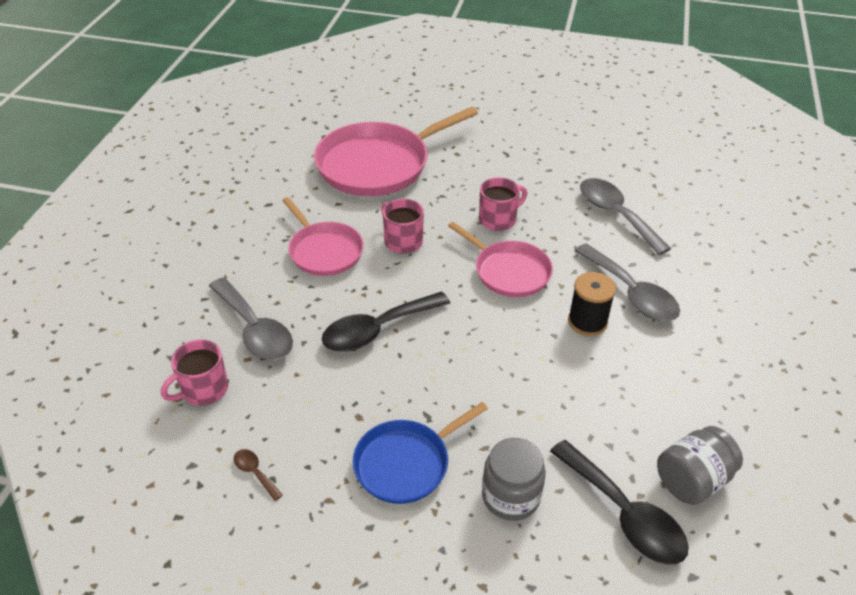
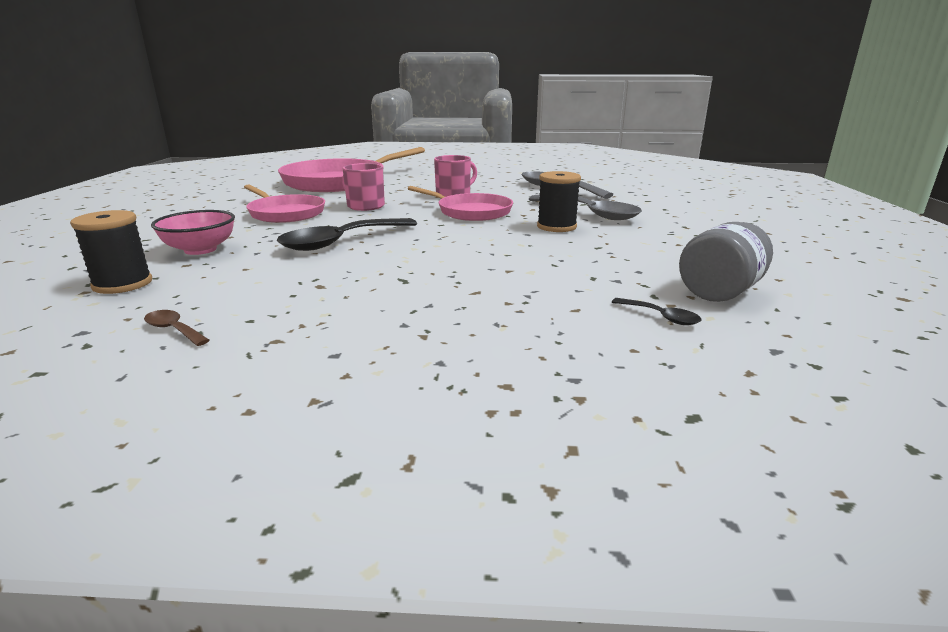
camera: 10 degrees left, 20 degrees down
pink mug [161,339,228,406] -> black spool [70,210,152,294]
grey spoon [209,277,293,360] -> pink bowl [151,210,235,255]
blue pan [353,402,488,504] -> none
grey jar [482,438,546,521] -> none
black spoon [550,440,689,565] -> black spoon [612,298,702,325], size x0.43

